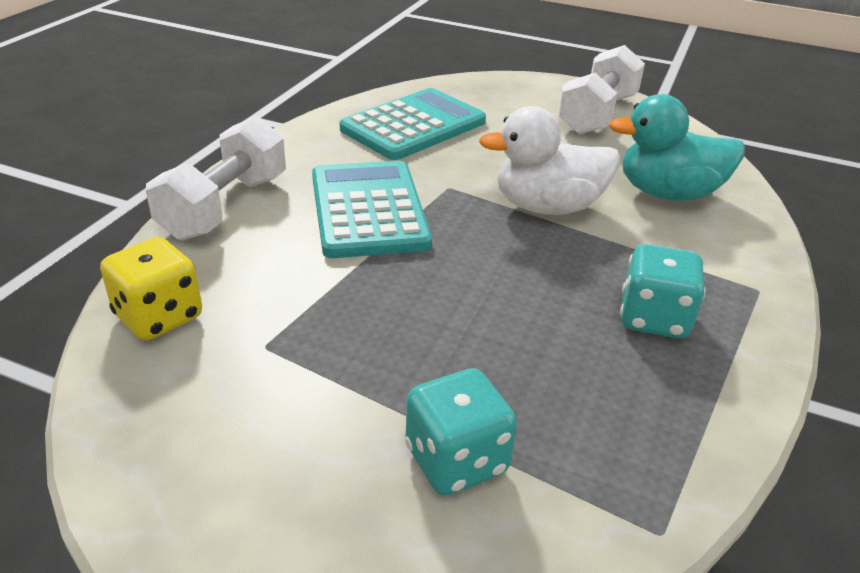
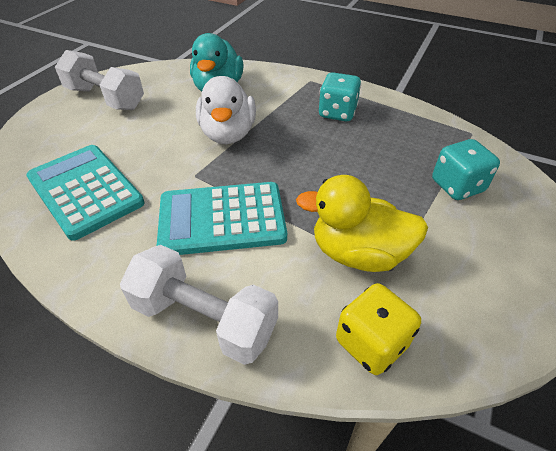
camera: 85 degrees left, 10 degrees up
none -> yellow duck [296,175,428,272]

